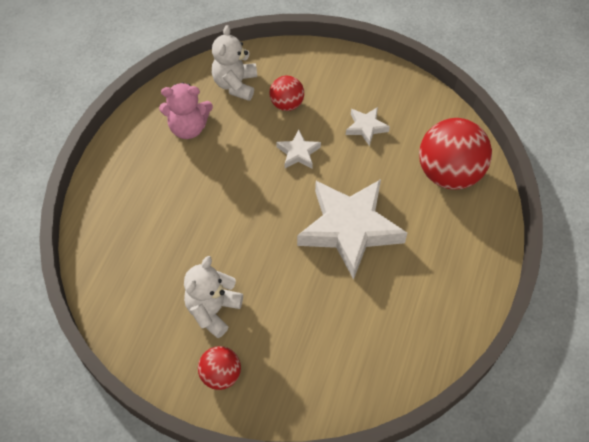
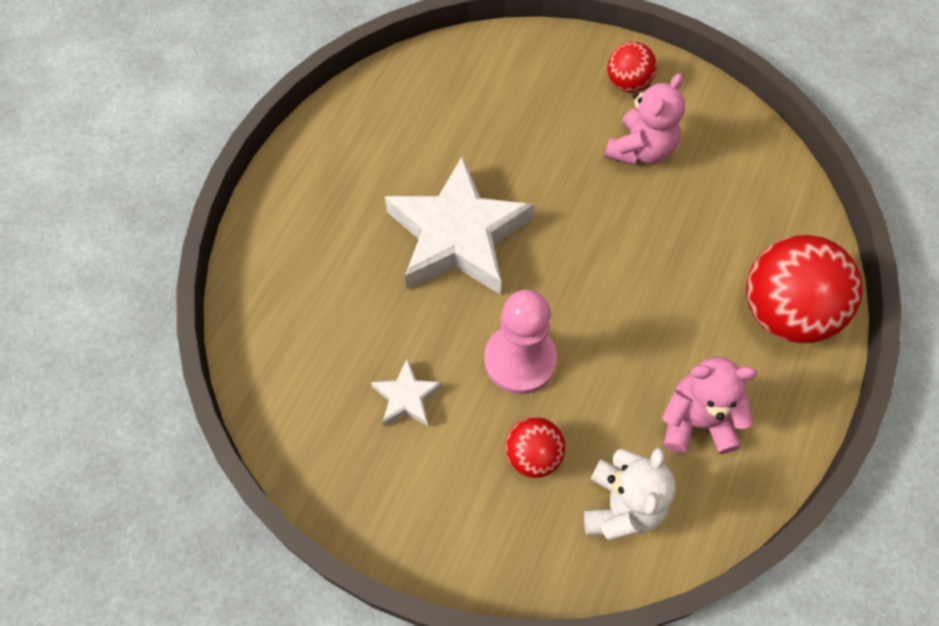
camera: 175 degrees left, 5 degrees up
white teddy bear [184,256,243,338] -> pink teddy bear [604,73,685,165]
white star [276,129,321,168] -> pink pawn [484,289,557,394]
red ball [419,118,492,189] -> red ball moved to [746,235,863,344]

